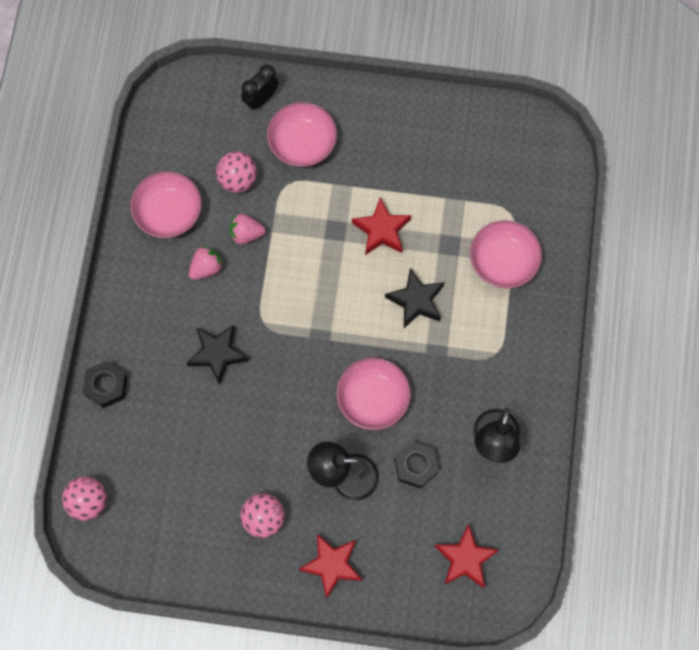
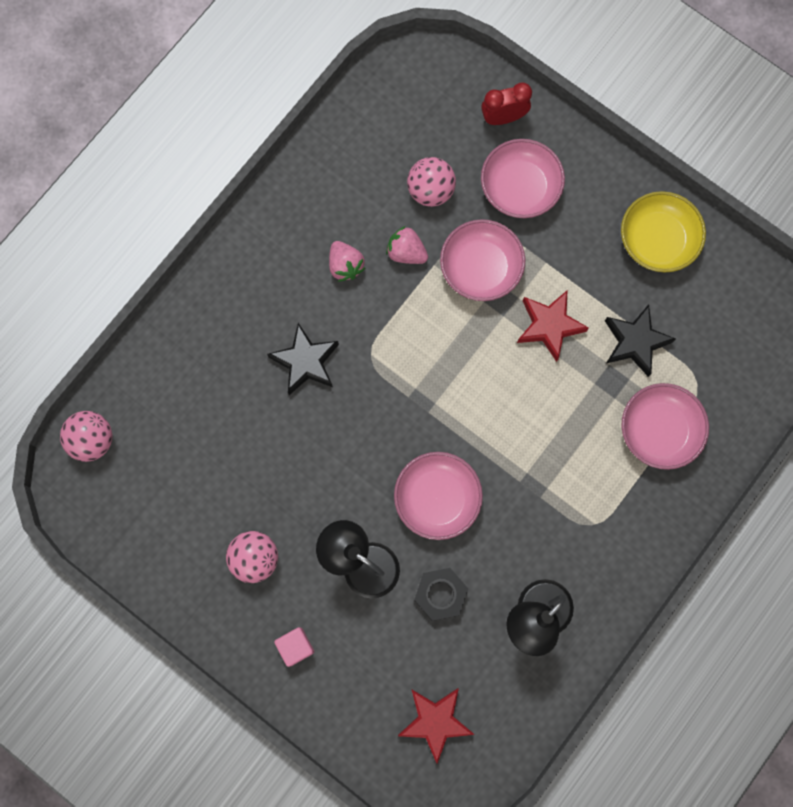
camera: 30 degrees right, 5 degrees up
black nut [83,361,127,408] -> none
pink bowl [130,171,202,238] -> pink bowl moved to [440,219,526,301]
pink strawberry [189,246,224,280] -> pink strawberry turned 75 degrees clockwise [329,241,365,282]
black clock [241,65,278,110] -> red clock [481,82,532,125]
red star [299,534,362,599] -> pink cube [274,627,314,667]
black star [385,268,444,328] -> black star moved to [605,304,676,377]
none -> yellow bowl [621,191,706,273]

